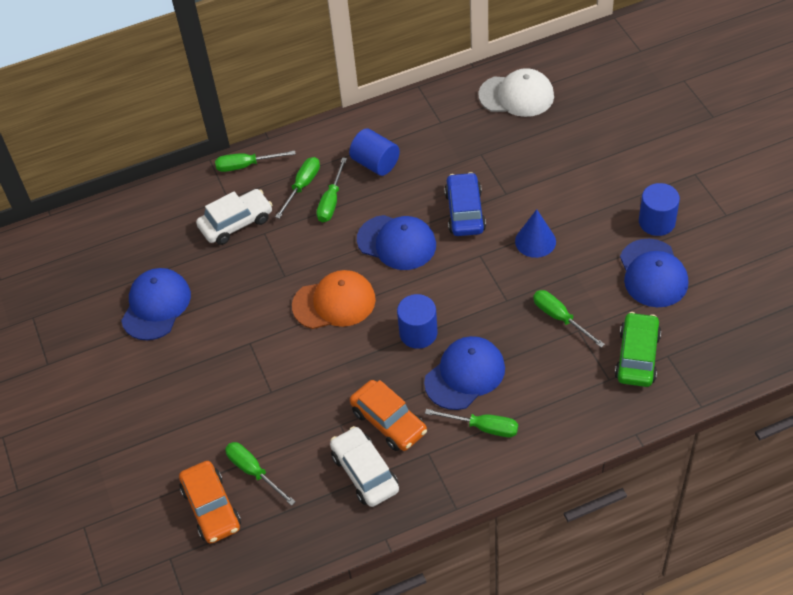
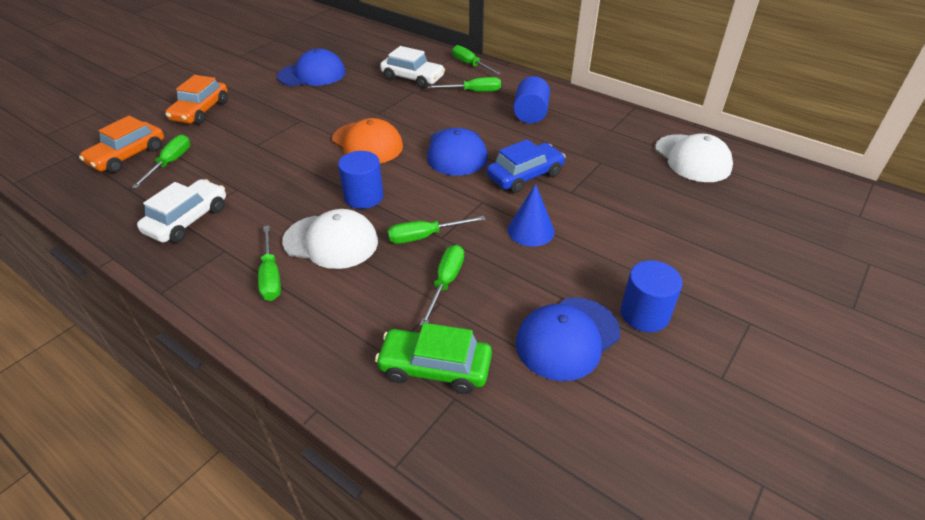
camera: 55 degrees right, 10 degrees down
green screwdriver [316,158,347,222] -> green screwdriver moved to [388,216,486,244]
orange car [350,380,427,451] -> orange car moved to [165,75,228,124]
blue cap [424,336,505,410] -> white cap [282,209,378,269]
green car [615,312,661,387] -> green car turned 150 degrees counterclockwise [375,323,492,394]

